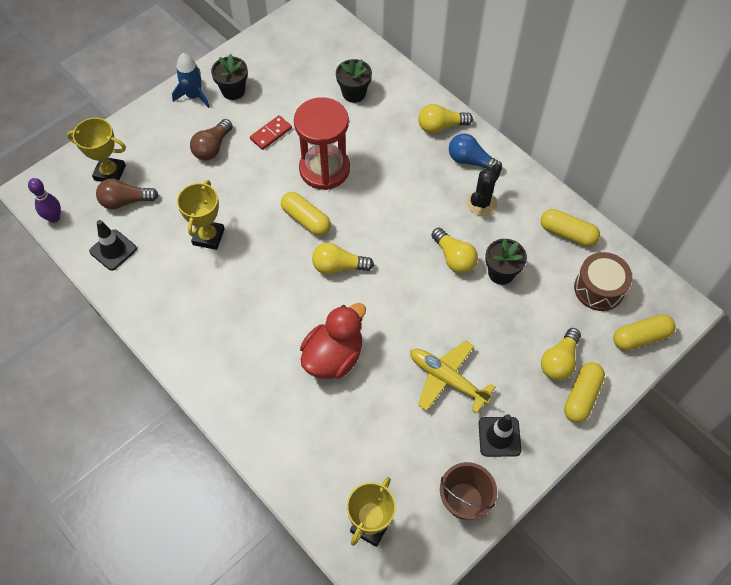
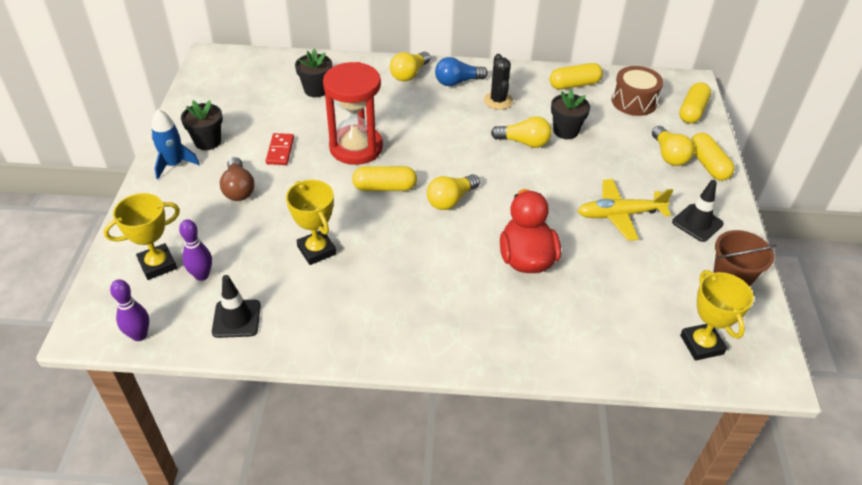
camera: 45 degrees left, 15 degrees down
brown light bulb [96,179,158,209] -> purple bowling pin [179,219,212,281]

